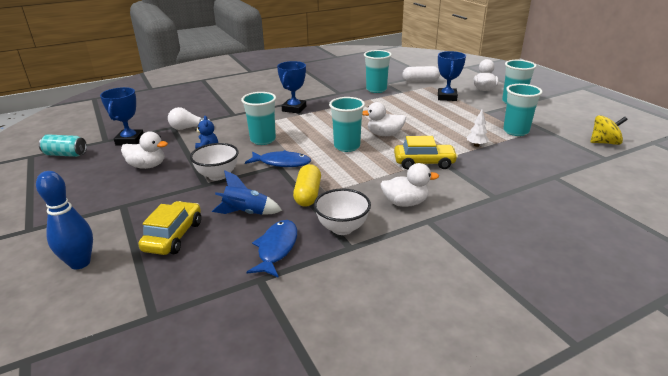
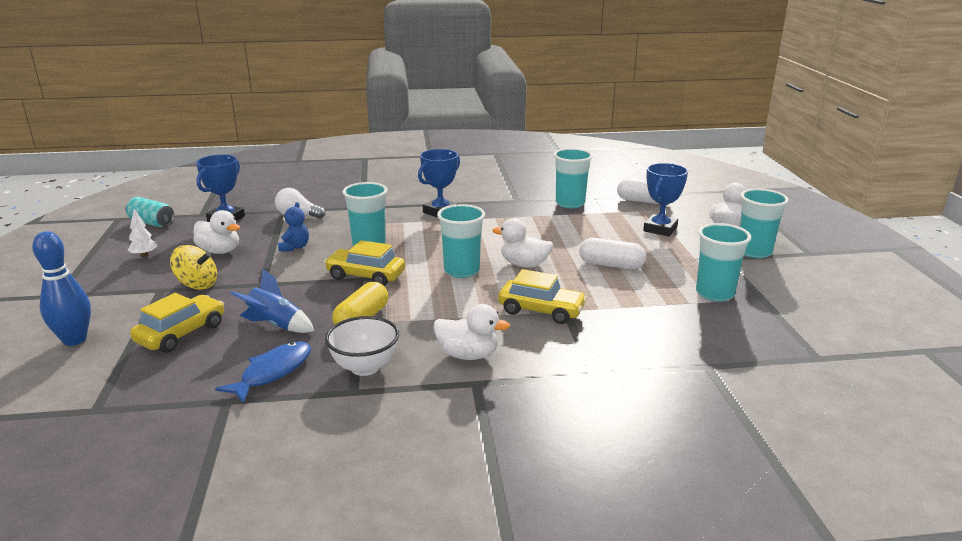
camera: 20 degrees right, 5 degrees down
white bowl [190,143,239,181] -> none
blue fish [245,150,311,167] -> yellow car [324,240,405,286]
white tree [467,109,489,147] -> white tree moved to [127,209,158,257]
yellow spinning top [590,115,628,145] -> yellow spinning top moved to [170,245,217,290]
none -> white capsule [579,238,646,269]

